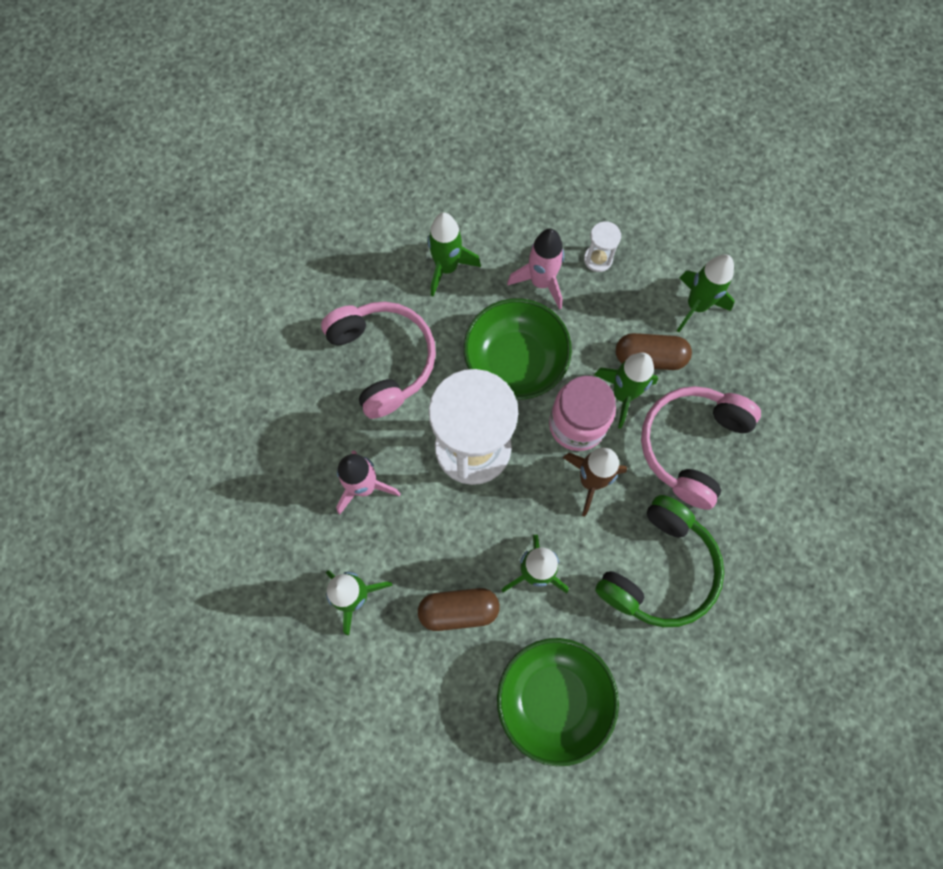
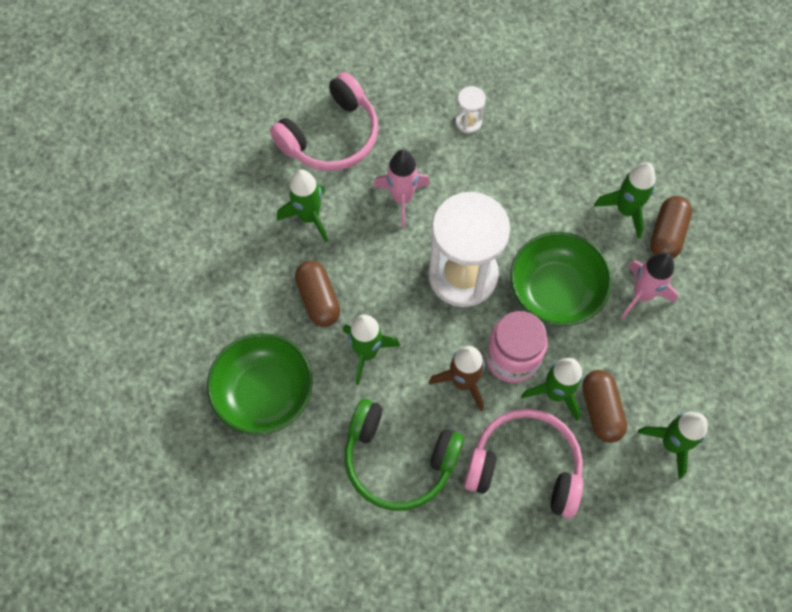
camera: 75 degrees right, 5 degrees down
pink headphones [321,302,436,419] -> pink headphones moved to [270,72,378,171]
white hourglass [584,221,621,272] -> white hourglass moved to [455,86,486,133]
none -> brown capsule [650,196,692,258]

